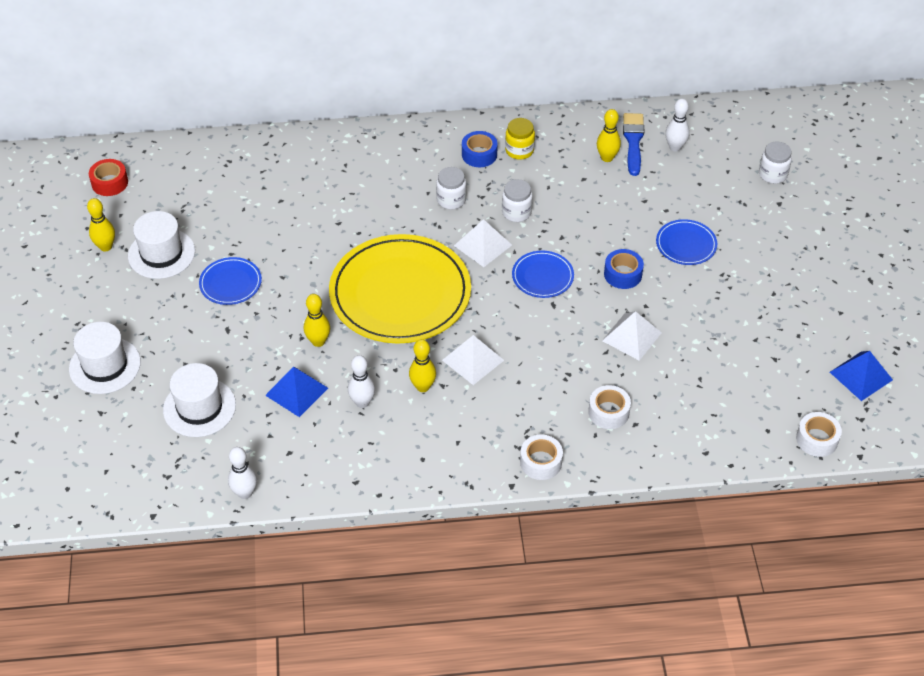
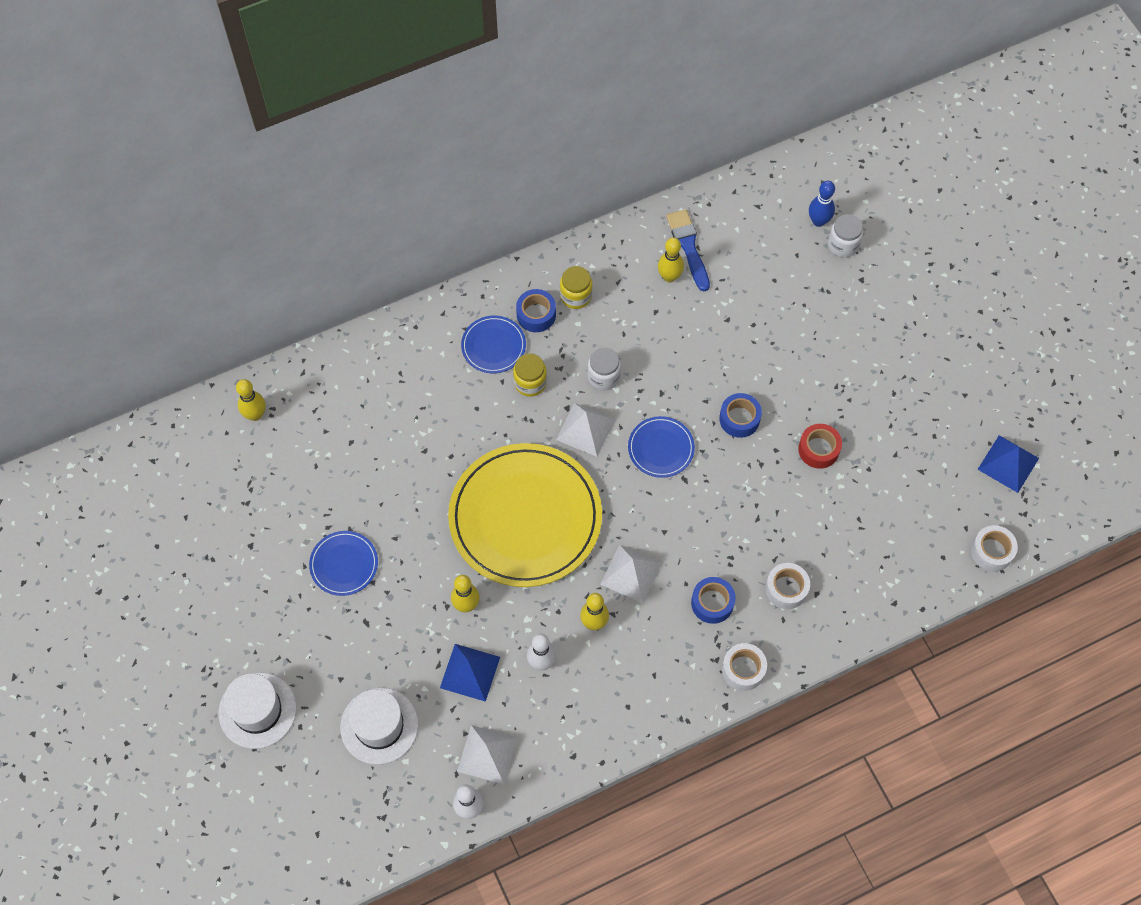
camera: 20 degrees left, 15 degrees up
yellow bowling pin [87,198,115,252] -> yellow bowling pin moved to [236,379,266,421]
red tape [89,159,128,196] -> red tape moved to [798,424,842,469]
white hat [128,211,195,279] -> none
white jar [436,167,467,210] -> yellow jar [513,353,547,397]
white pyramid [602,311,662,361] -> white pyramid moved to [457,725,518,784]
blue plate [656,219,717,265] -> blue plate moved to [461,315,526,373]
white bowling pin [665,98,690,152] -> none
none -> blue tape [691,577,736,624]
none -> blue bowling pin [809,181,835,227]

